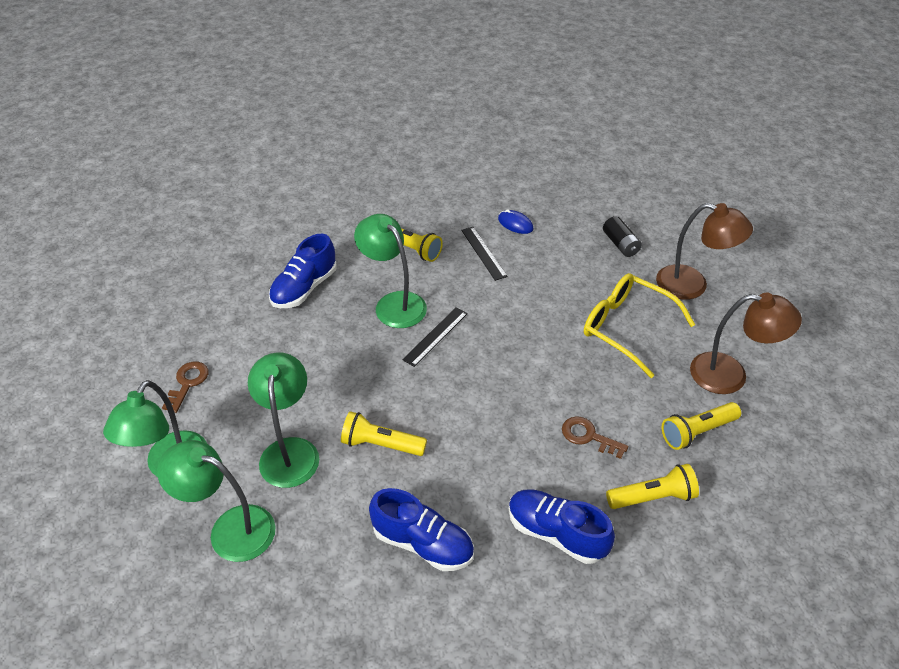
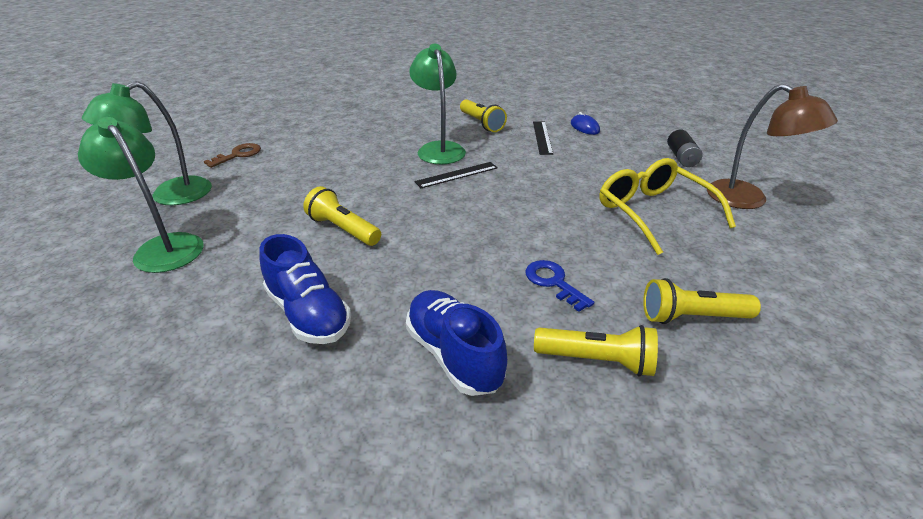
camera: 25 degrees right, 10 degrees down
green lamp [248,352,319,488] -> none
blue shoe [269,234,337,308] -> none
brown key [562,416,628,459] -> blue key [525,260,594,312]
brown lamp [690,293,802,394] -> none

